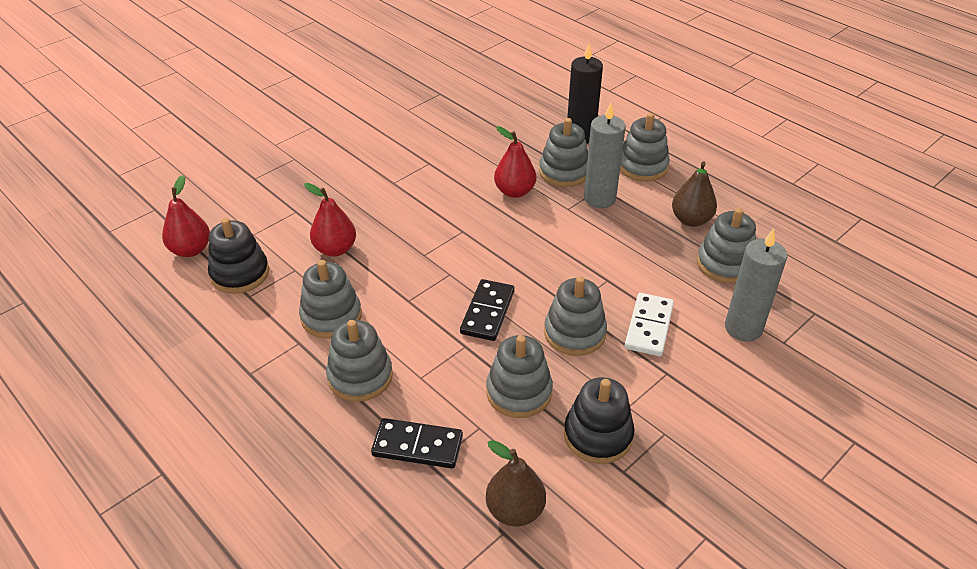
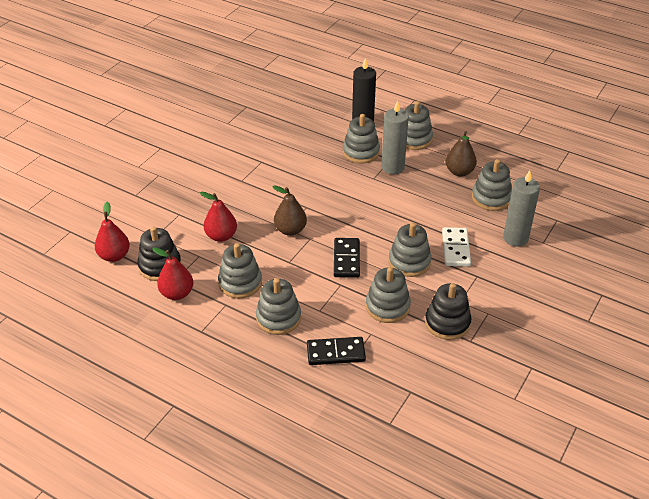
camera: 15 degrees left, 0 degrees up
brown pear [486,440,546,526] -> brown pear moved to [272,185,307,236]
red pear [494,126,536,198] -> red pear moved to [152,247,193,300]

